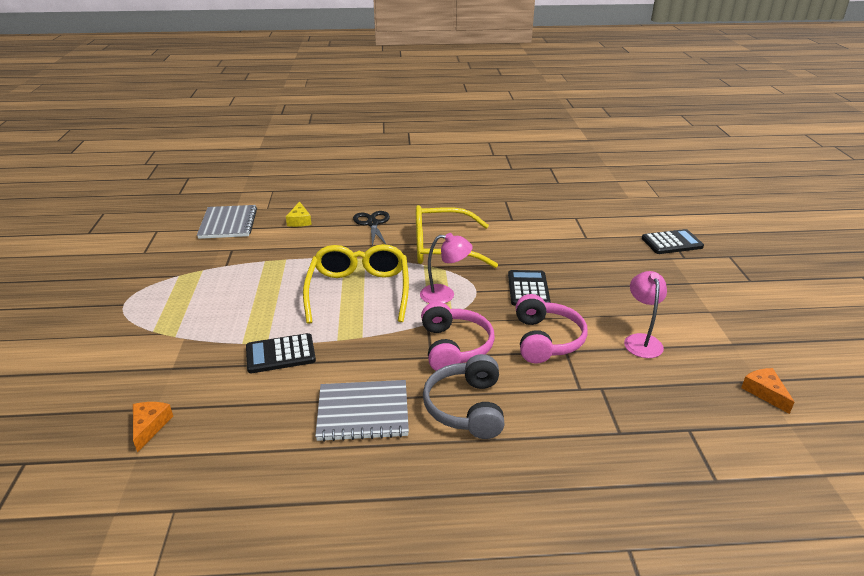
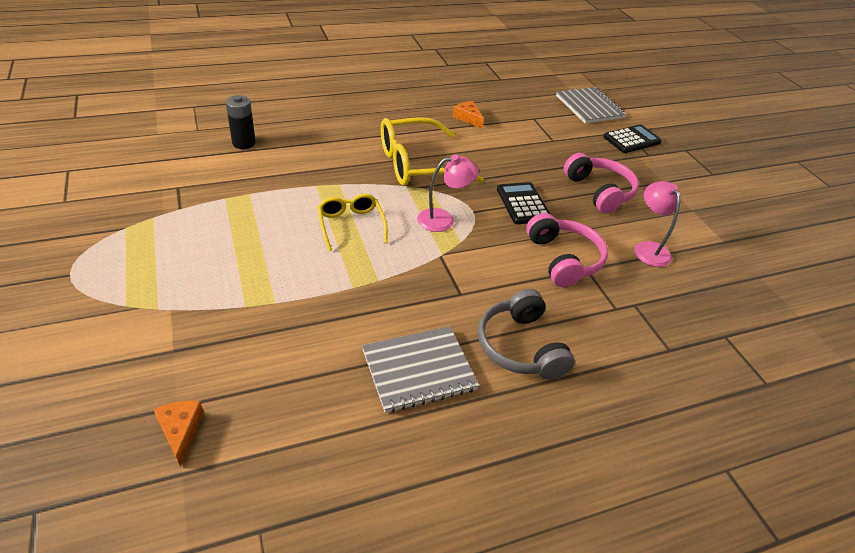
camera: 20 degrees left, 10 degrees up
grey notebook [197,205,257,239] -> grey notebook moved to [556,87,626,124]
black calculator [246,333,316,373] -> none
yellow cheese [286,202,312,227] -> black battery [226,95,256,149]
yellow glasses [303,244,409,324] -> yellow glasses [317,194,388,251], size x0.58
black scissors [353,211,390,246] -> none
pink headphones [421,302,495,371] -> pink headphones moved to [564,153,639,213]
orange cheese [741,368,794,414] -> orange cheese moved to [452,101,484,128]

